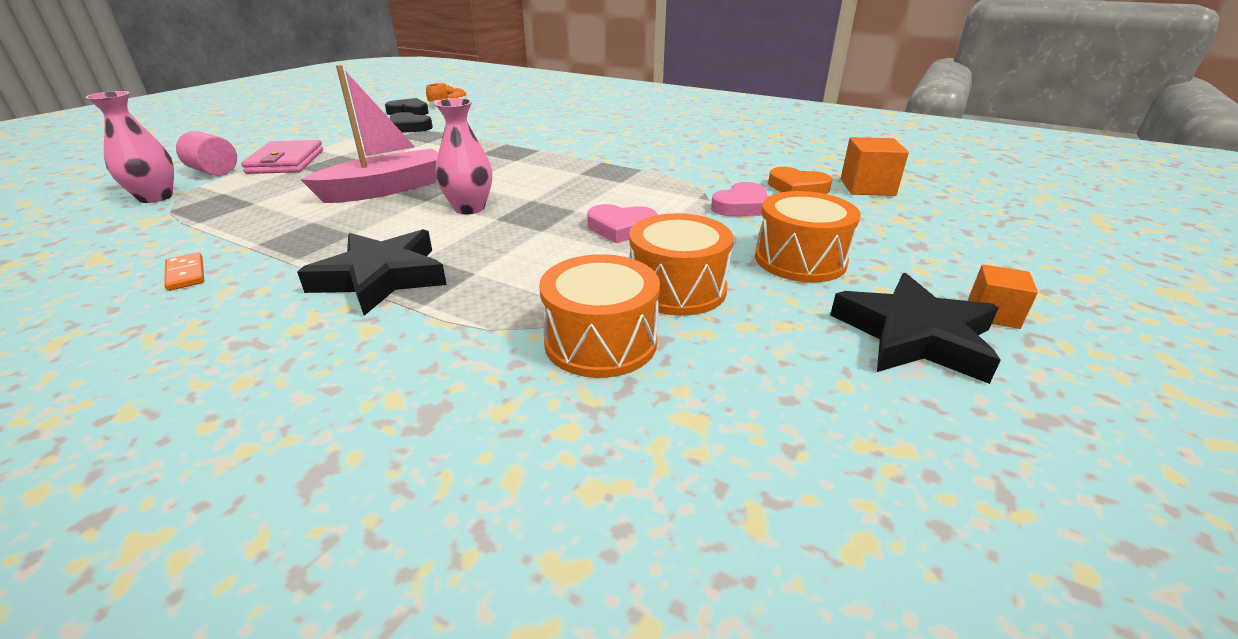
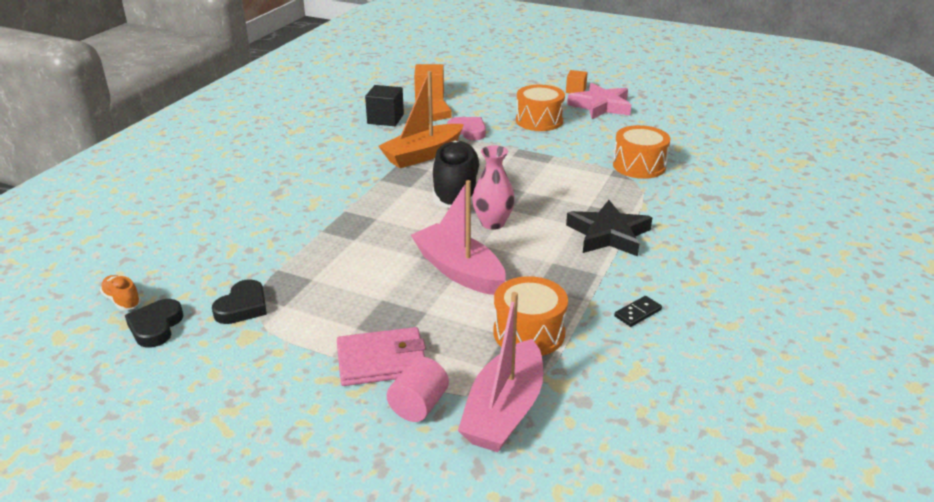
camera: 95 degrees left, 0 degrees up
pink vase [86,91,174,203] -> pink boat [458,292,543,452]
orange domino [164,252,204,291] -> black domino [614,296,662,327]
pink heart [587,204,658,243] -> none
orange drum [629,213,733,316] -> orange drum moved to [493,276,568,356]
black star [830,273,1001,384] -> pink star [567,82,631,119]
none -> black cube [365,85,404,126]
none -> orange boat [378,71,464,168]
none -> black shoe [433,141,481,208]

